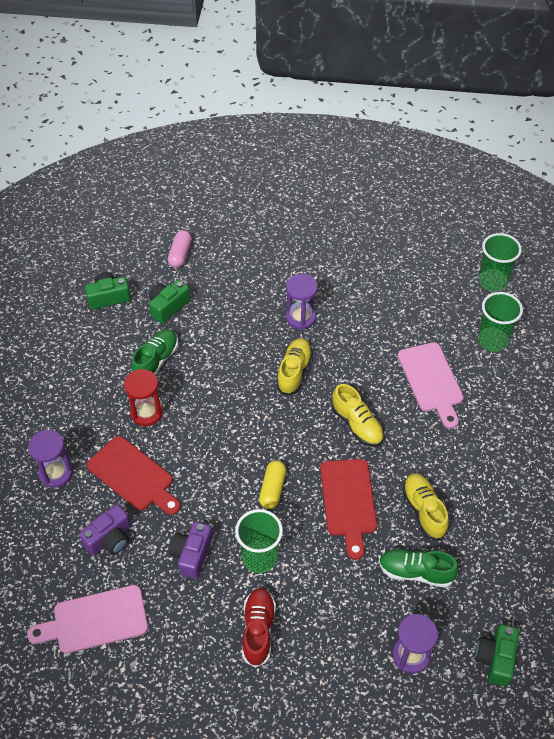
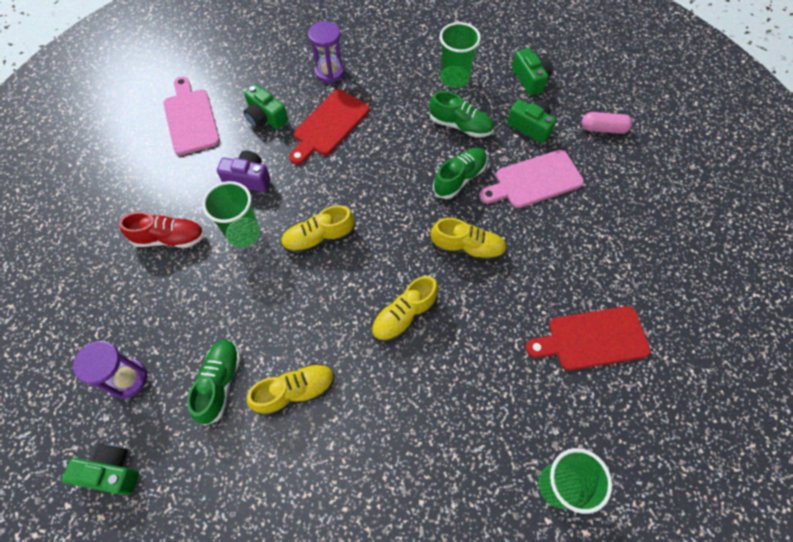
camera: 85 degrees right, 10 degrees up
purple camera [79,504,130,555] -> green camera [244,84,288,129]
red hourglass [124,369,163,426] -> none
yellow capsule [259,460,286,509] -> yellow shoe [281,205,355,255]
purple hourglass [286,274,318,330] -> none
red cutting board [320,459,377,560] -> red cutting board moved to [526,306,651,370]
pink cutting board [398,342,464,428] -> pink cutting board moved to [479,150,584,208]
green cup [479,233,522,291] -> green cup moved to [440,22,481,88]
none -> green shoe [433,148,487,199]

